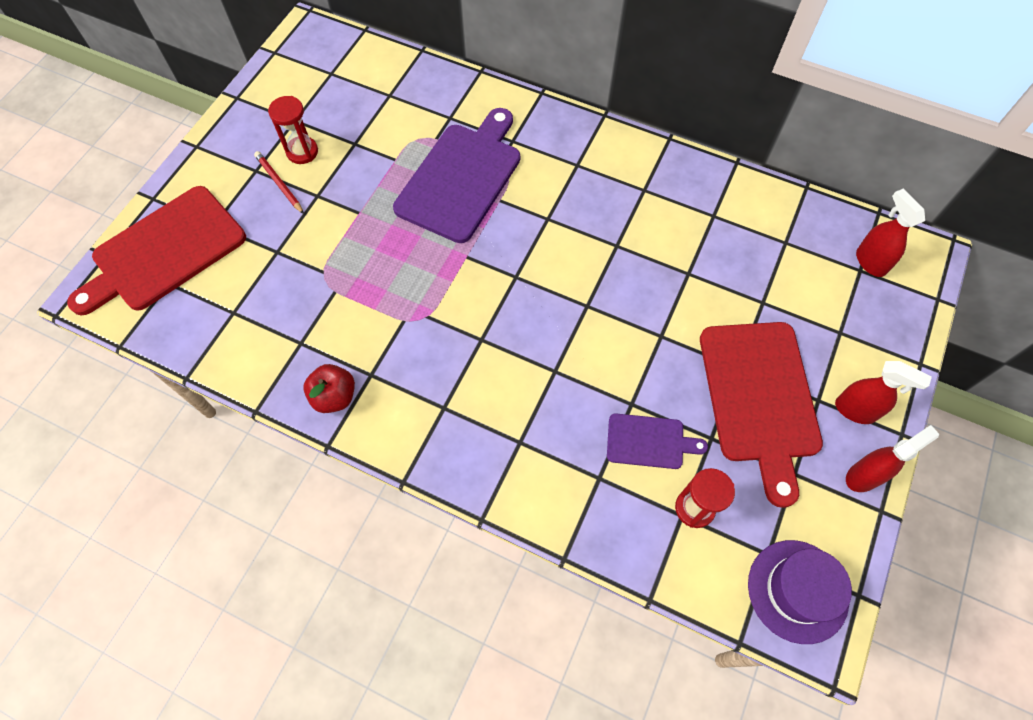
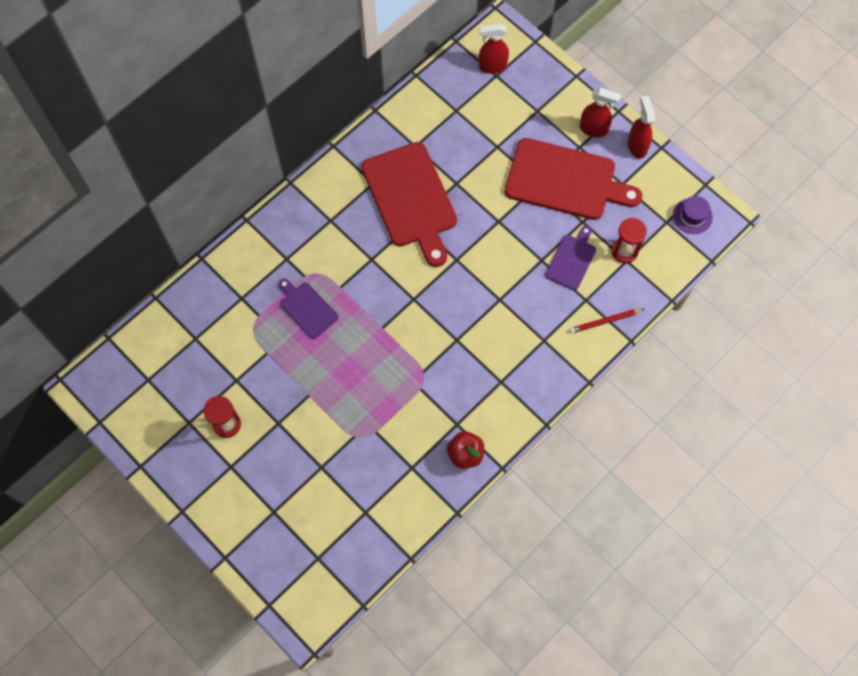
camera: 70 degrees left, 5 degrees up
red cutting board [67,186,246,315] -> red cutting board moved to [361,142,457,267]
red pencil [254,151,304,214] -> red pencil moved to [569,309,644,334]
purple cutting board [393,108,520,243] -> purple cutting board [279,279,339,339], size x0.51
purple hat [748,540,852,644] -> purple hat [673,196,713,234], size x0.62
red spray bottle [835,361,932,424] -> red spray bottle turned 60 degrees clockwise [580,87,621,137]

